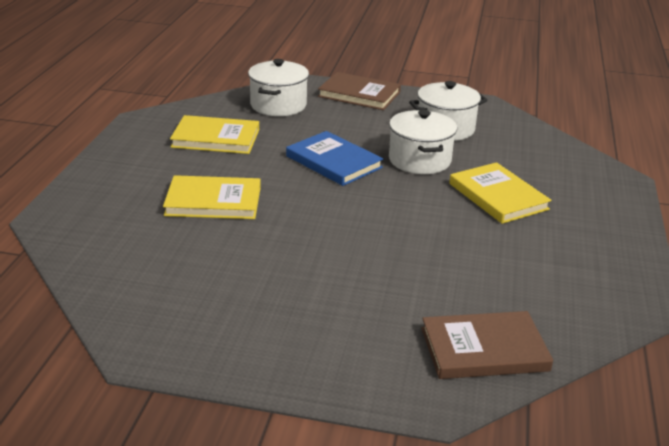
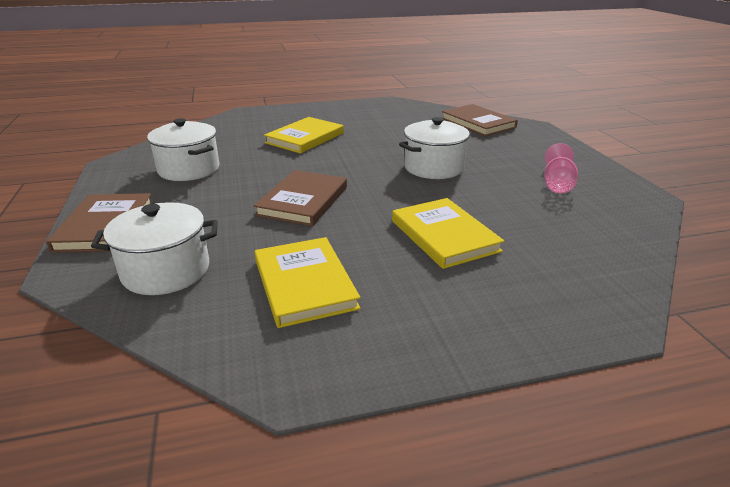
camera: 115 degrees left, 0 degrees up
blue book [286,131,383,186] -> brown book [254,170,347,226]
white pot [389,110,457,174] -> white pot moved to [399,117,471,179]
none -> pink goblet [544,143,578,193]

